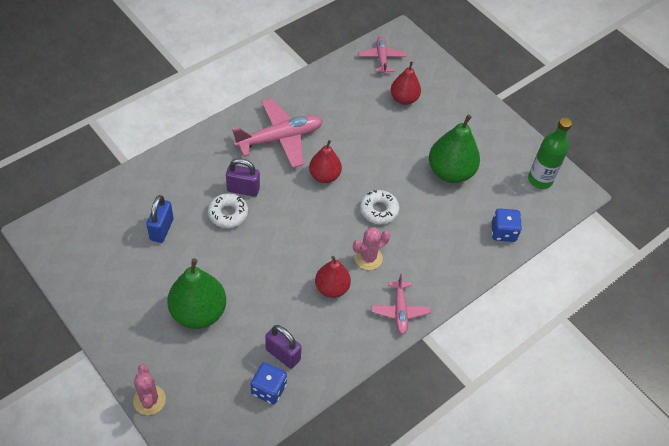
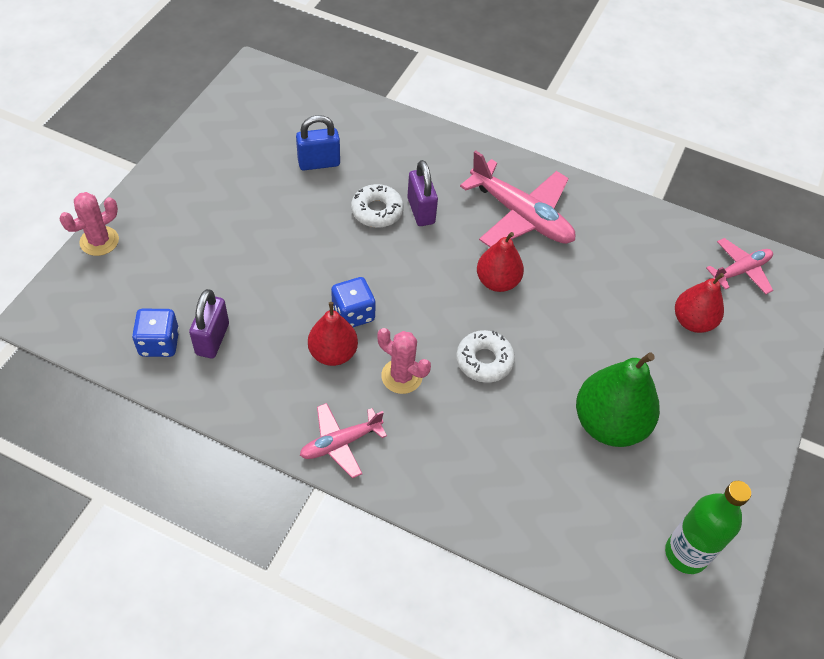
camera: 65 degrees right, 0 degrees up
green pear [167,258,226,329] -> none
blue dice [492,208,522,242] -> blue dice moved to [331,277,376,327]

